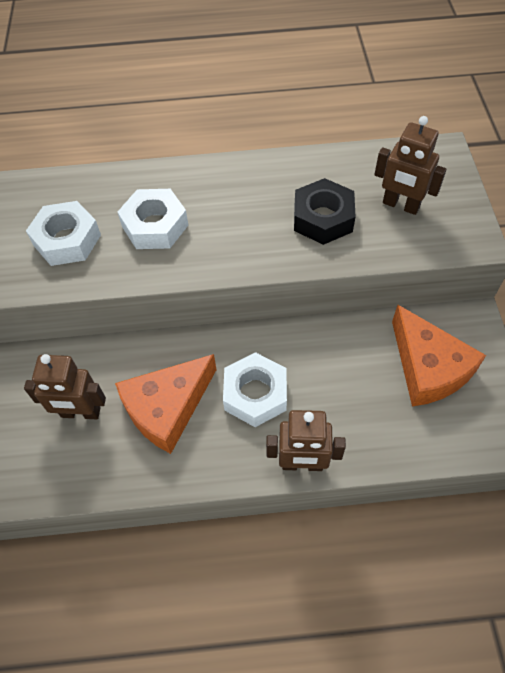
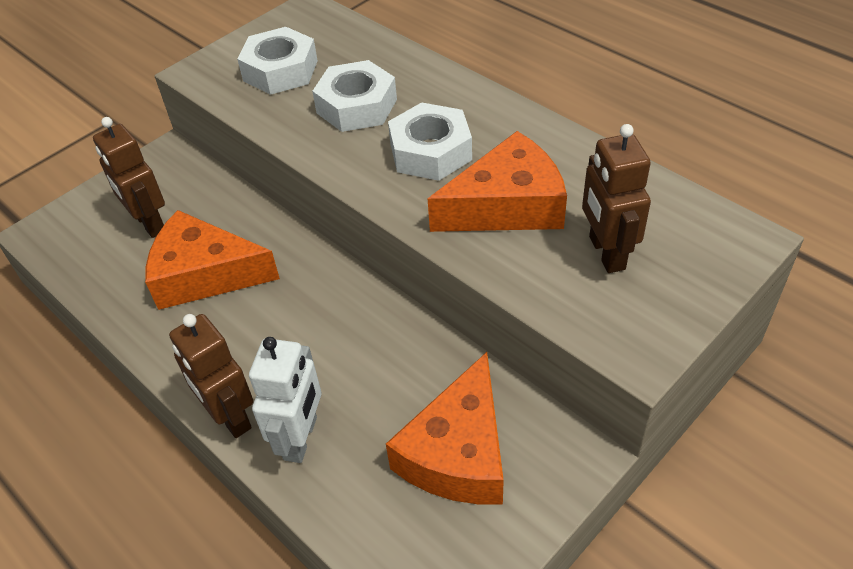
camera: 50 degrees right, 10 degrees down
white nut [223,352,287,427] -> white nut moved to [388,102,472,181]
black nut [294,178,355,245] -> orange cheese [428,131,567,232]
none -> white robot [249,337,321,463]

